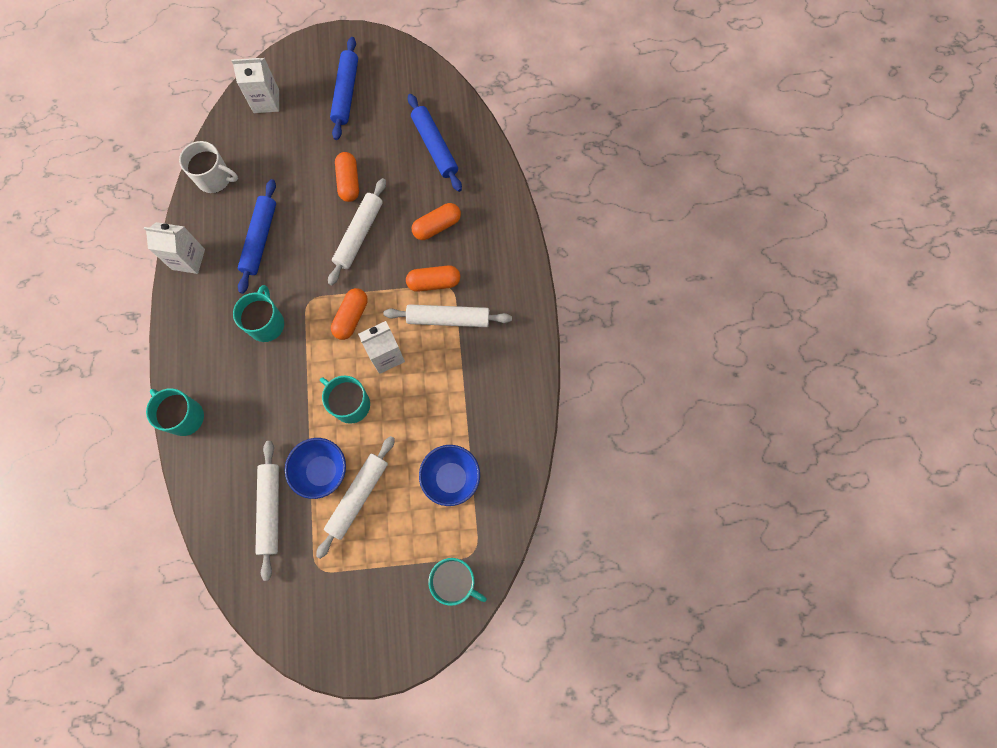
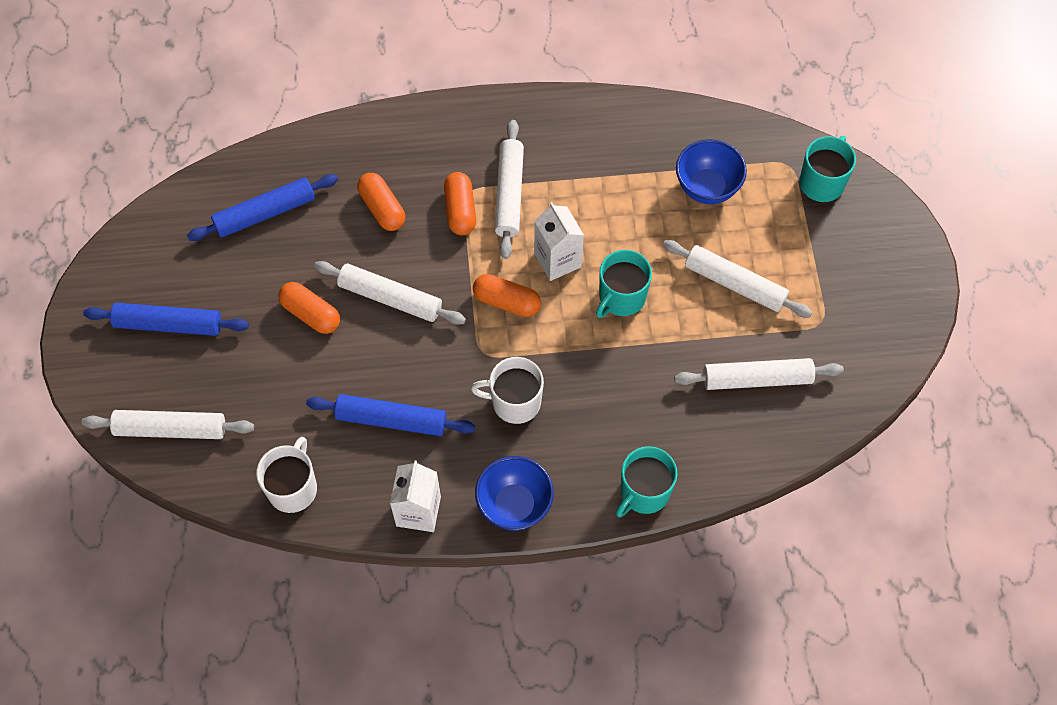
camera: 90 degrees left, 10 degrees down
white carton [231,58,279,113] -> white rolling pin [82,410,254,439]
turquoise mug [233,285,284,342] -> white mug [471,357,544,424]
blue bowl [285,438,346,499] -> blue bowl moved to [475,456,554,531]
orange capsule [335,152,359,202] -> orange capsule turned 45 degrees clockwise [278,282,340,334]

